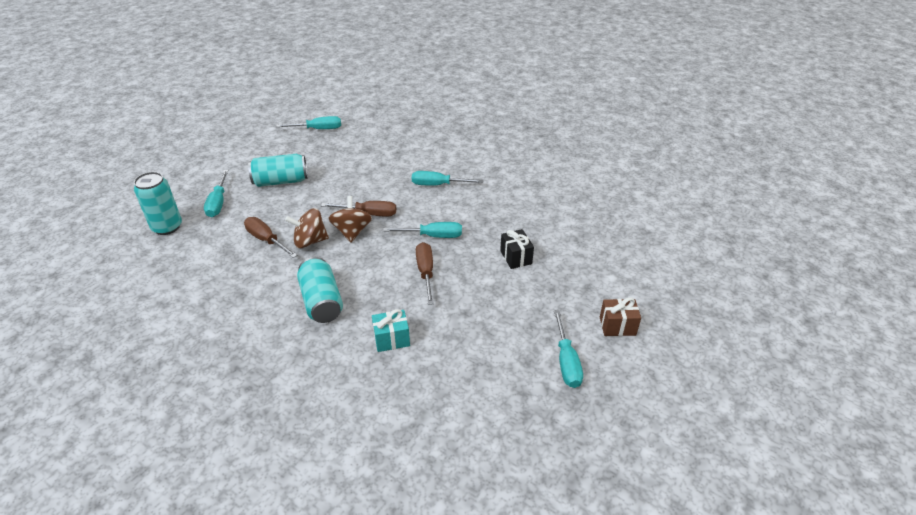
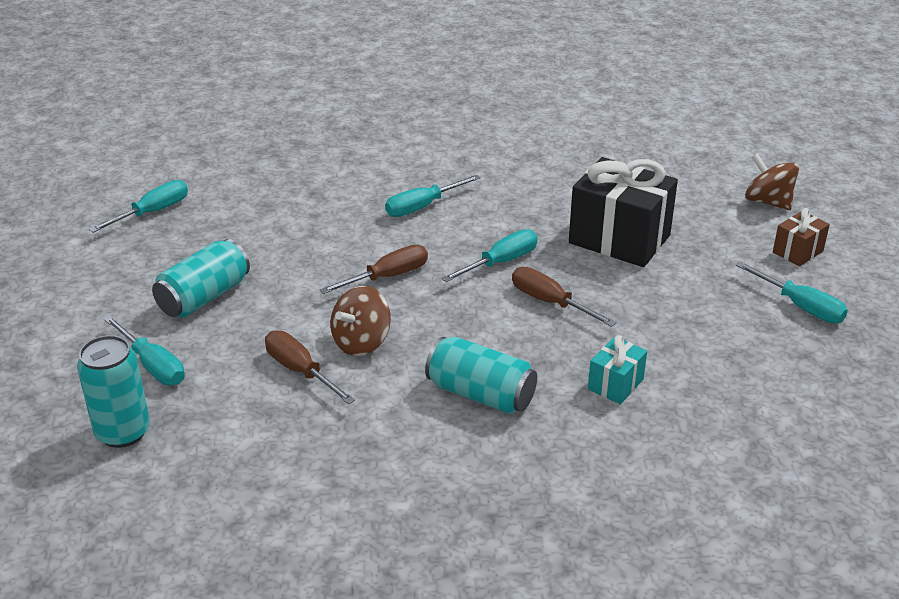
camera: 40 degrees left, 5 degrees down
brown screwdriver [244,217,297,258] -> brown screwdriver turned 45 degrees clockwise [265,331,355,404]
brown spinning top [328,196,372,242] -> brown spinning top moved to [745,153,799,210]
black gift [500,229,534,269] -> black gift [569,157,678,267], size x2.05

